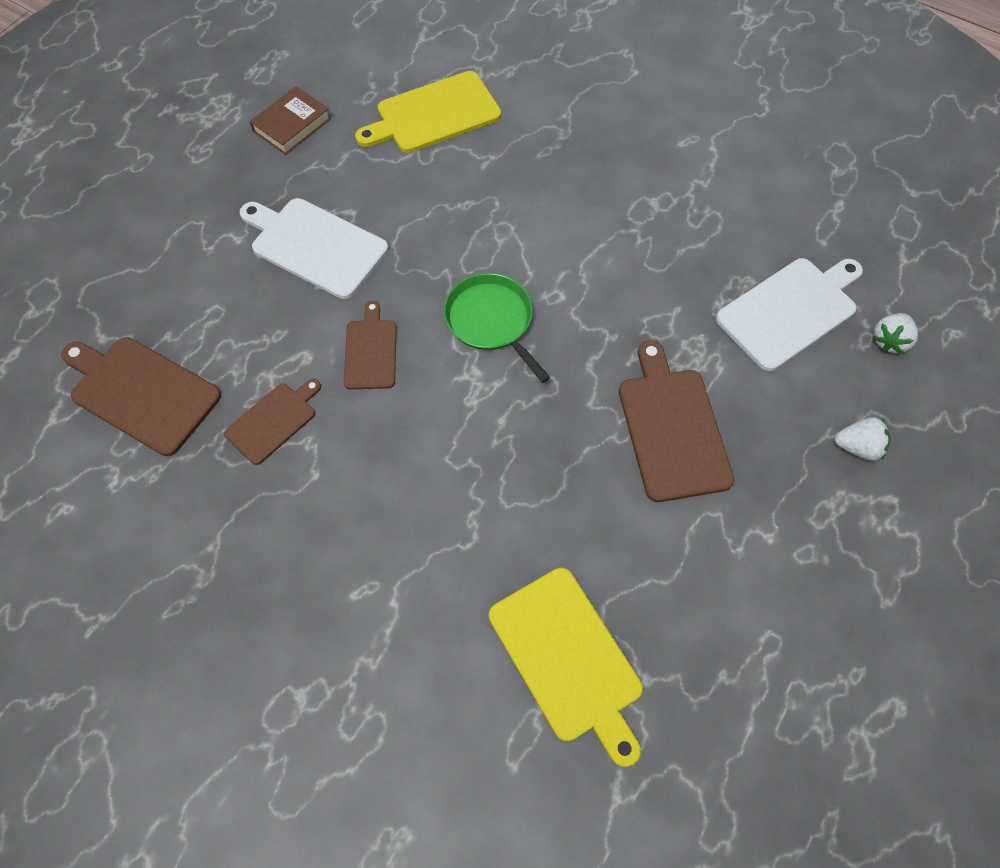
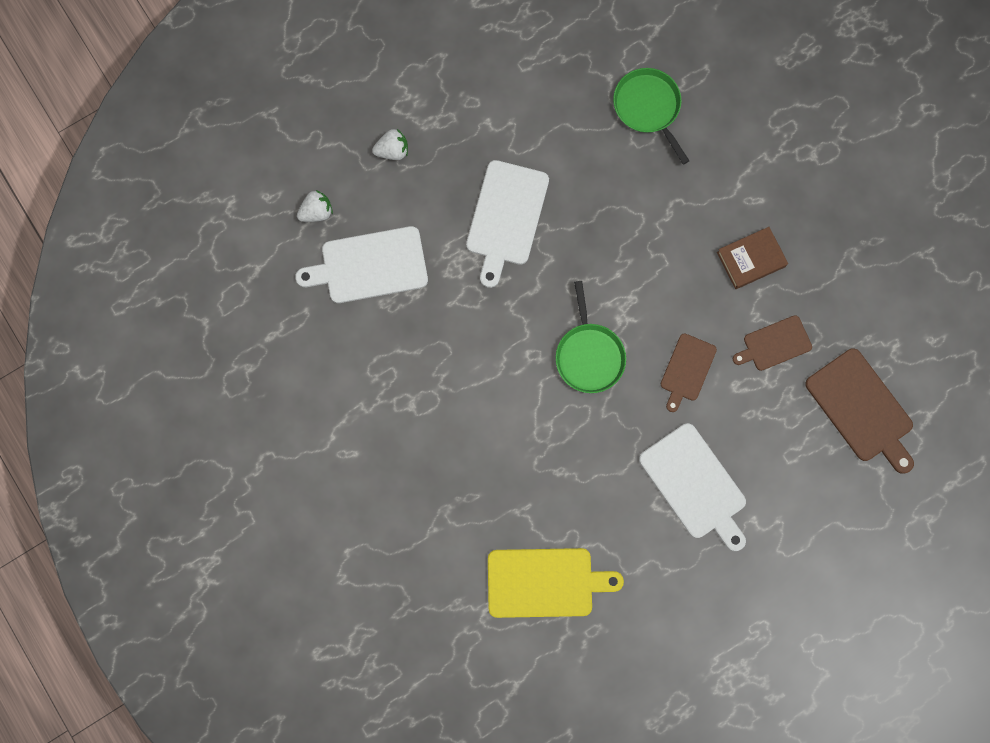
camera: 155 degrees left, 15 degrees up
brown book [250,86,331,155] -> brown book moved to [717,227,788,289]
yellow cutting board [489,568,643,767] -> green pan [613,68,689,165]
brown cutting board [619,340,734,502] -> white cutting board [466,160,549,288]
white strawberry [835,417,890,461] -> white strawberry turned 135 degrees clockwise [372,129,408,160]

